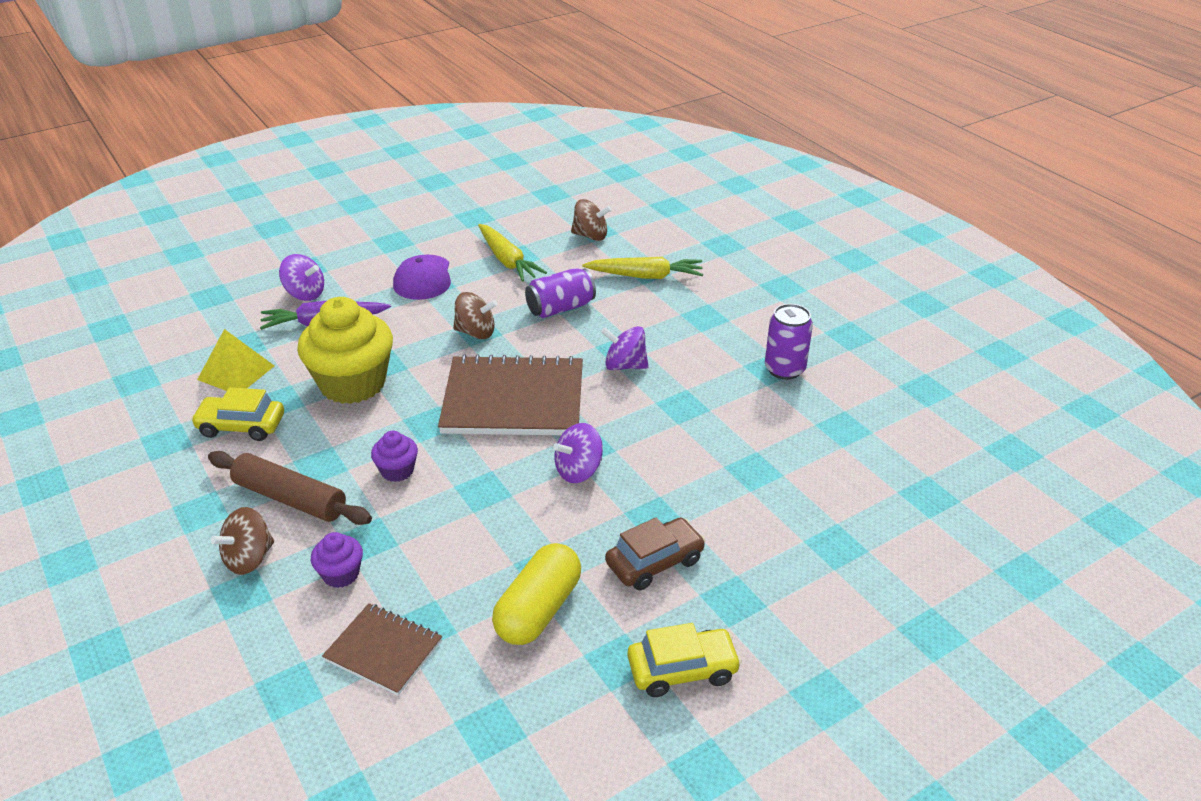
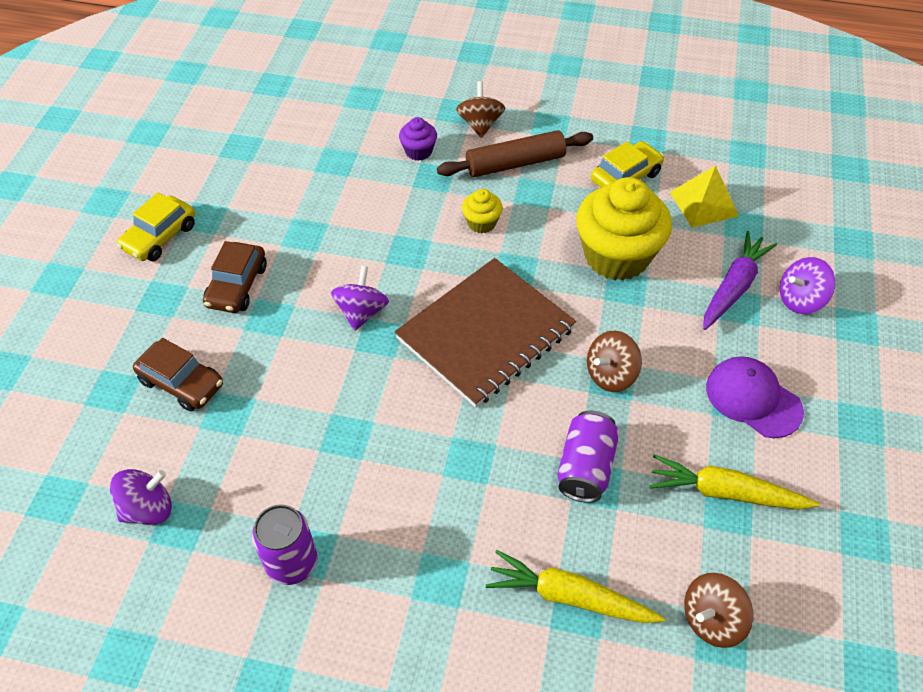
camera: 135 degrees right, 15 degrees up
brown notebook [322,603,442,695] -> none
purple cupcake [371,431,418,482] -> yellow cupcake [462,189,503,233]
yellow capsule [492,543,581,645] -> none
yellow carrot [582,257,703,279] -> yellow carrot turned 60 degrees clockwise [486,550,665,623]
purple spinning top [601,326,649,370] -> purple spinning top moved to [110,469,172,525]
none -> brown car [133,338,223,411]

